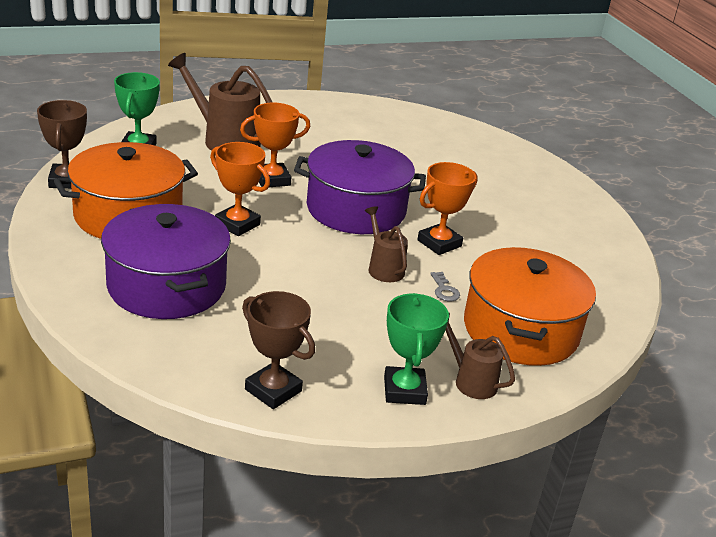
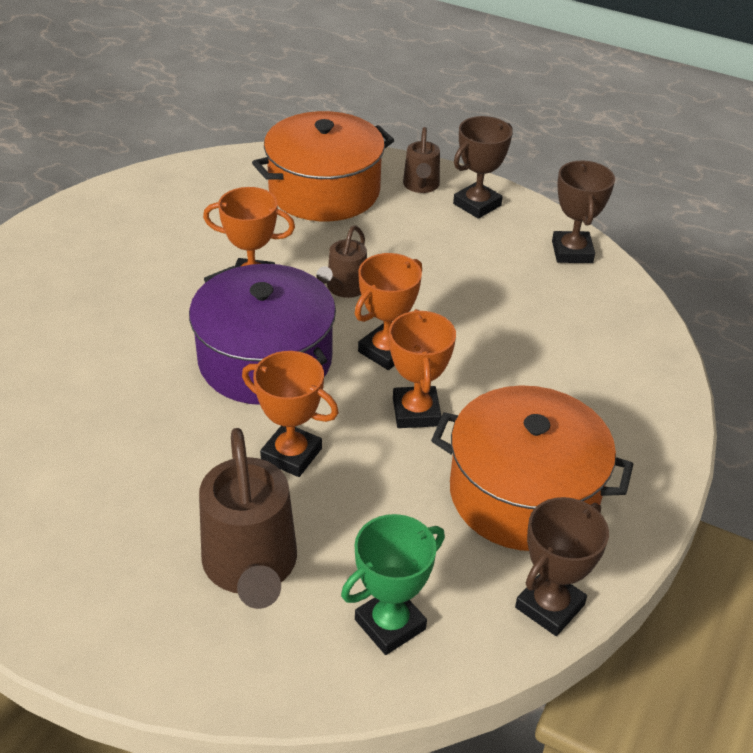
camera: 130 degrees left, 10 degrees up
purple pot [101,204,231,319] -> none
green trophy [384,293,449,405] -> brown trophy [453,116,513,219]
grey key [430,272,460,301] -> none
none -> orange trophy [355,253,422,370]

